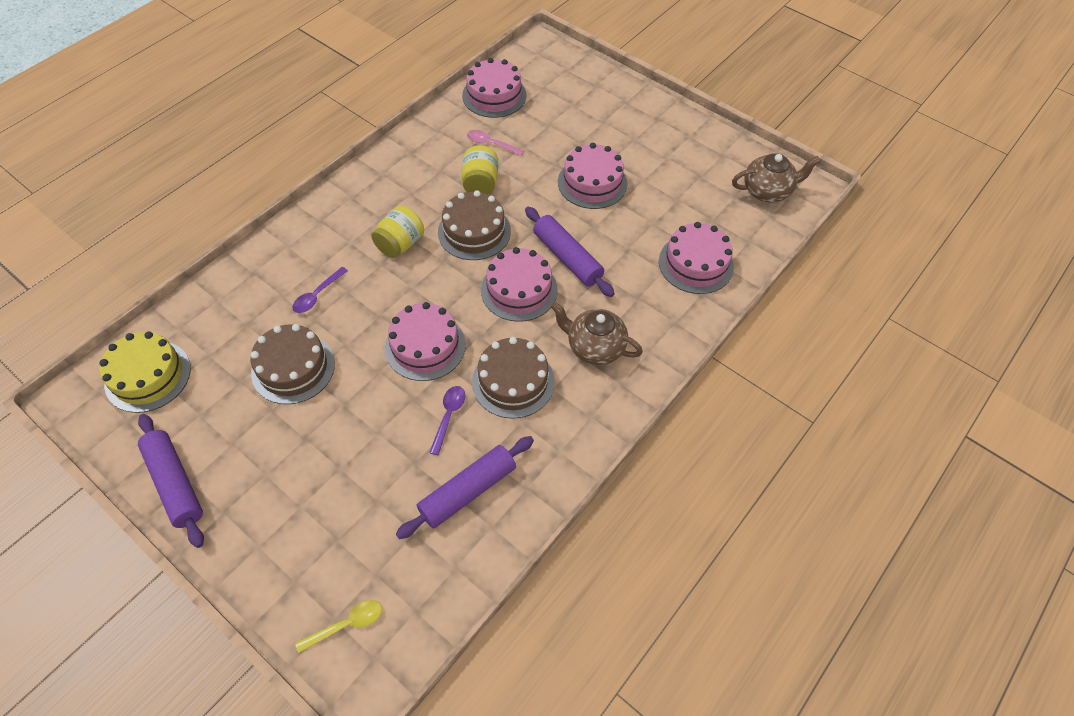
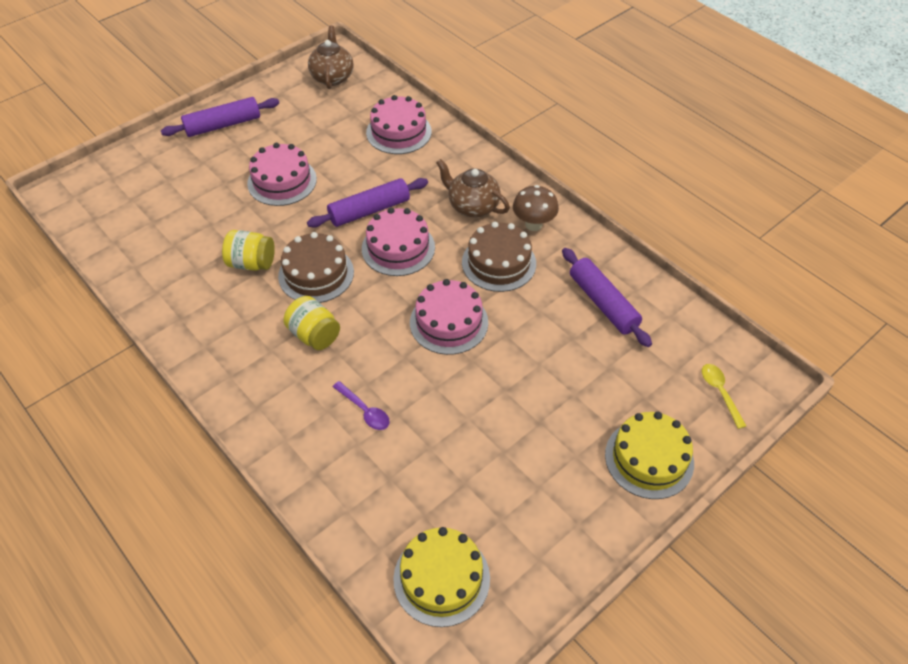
camera: 80 degrees left, 5 degrees down
purple rolling pin [138,414,204,548] -> purple rolling pin moved to [161,97,279,137]
brown cake [251,324,335,404] -> none
purple spoon [429,386,465,455] -> none
pink cake [462,58,526,118] -> none
pink spoon [467,130,524,156] -> none
brown teapot [551,302,643,365] -> brown teapot turned 90 degrees clockwise [436,159,510,217]
none -> brown mushroom [513,185,559,231]
none -> yellow cake [605,412,694,499]

